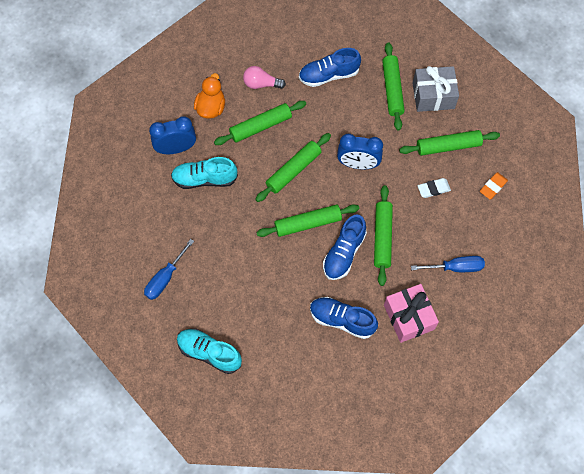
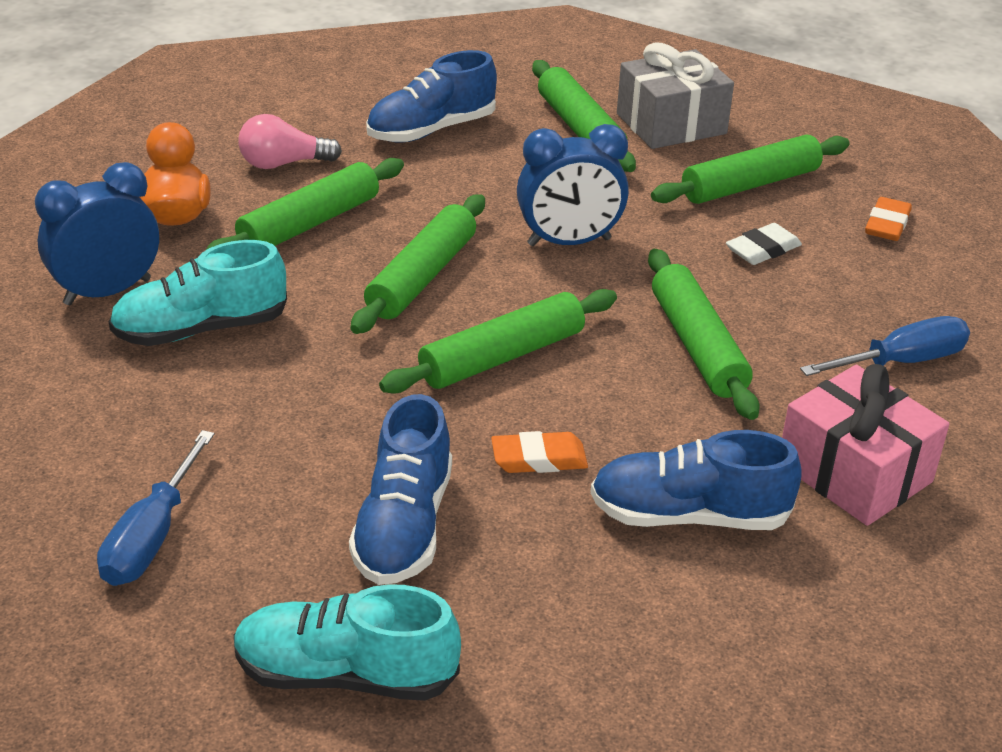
camera: 20 degrees left, 30 degrees down
blue shoe [323,215,367,280] -> blue shoe moved to [349,394,452,585]
none -> orange eraser [491,431,588,473]

